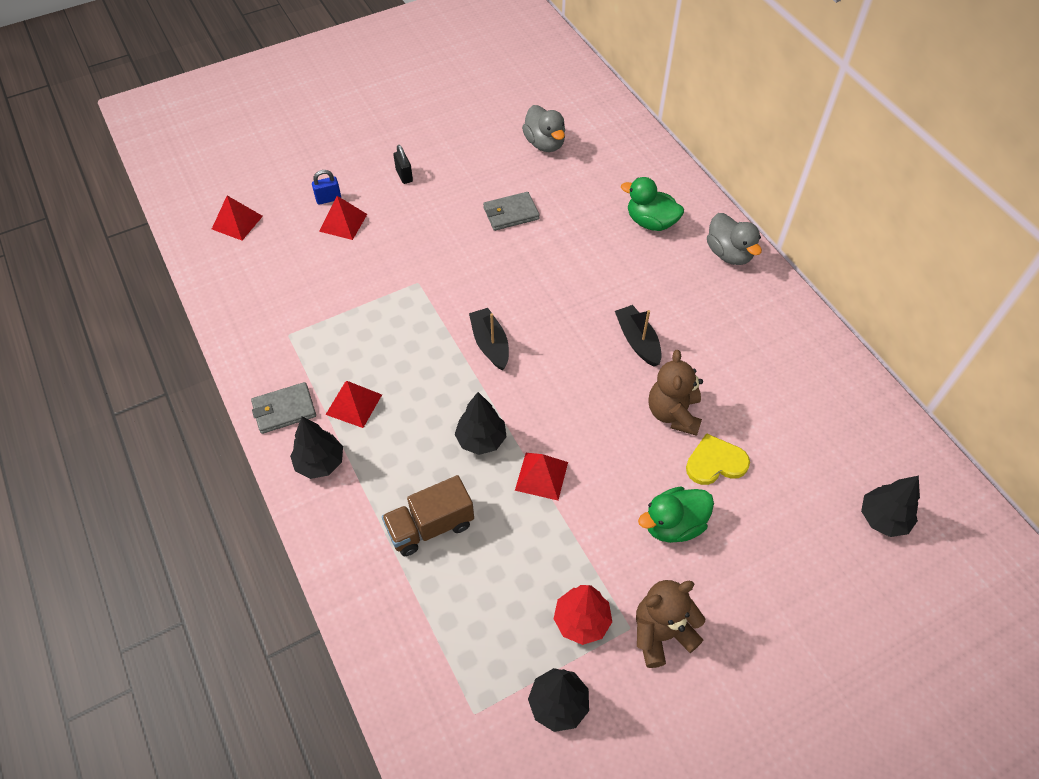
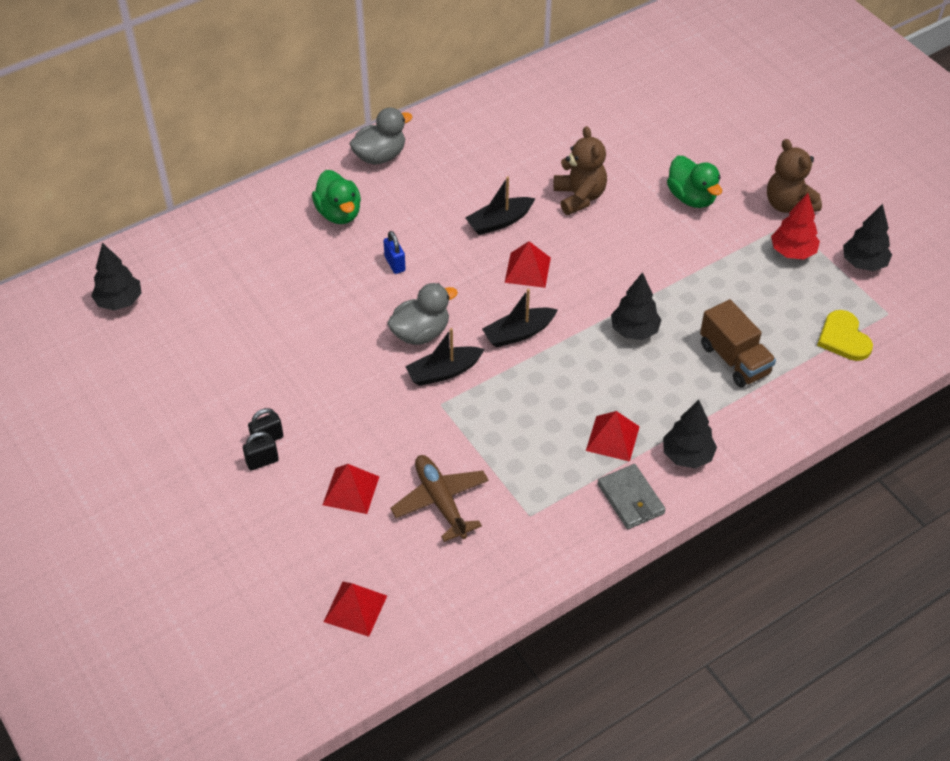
camera: 95 degrees left, 5 degrees down
blue padlock [312,170,341,205] -> blue padlock moved to [383,231,406,274]
grey wallet [483,192,540,231] -> none
red pyramid [515,453,568,500] -> red pyramid moved to [505,241,551,288]
grey duck [522,105,565,152] -> grey duck moved to [387,283,458,345]
green duck [621,177,684,231] -> green duck turned 45 degrees counterclockwise [312,170,361,224]
brown teddy bear [649,350,703,436] -> brown teddy bear turned 105 degrees counterclockwise [554,126,607,215]
yellow heart [686,433,750,485] -> yellow heart moved to [817,310,873,361]
black tree [861,476,920,537] -> black tree moved to [91,243,142,311]
none -> black padlock [243,431,279,471]
none -> brown plane [390,455,489,542]
none -> black boat [405,328,485,386]

